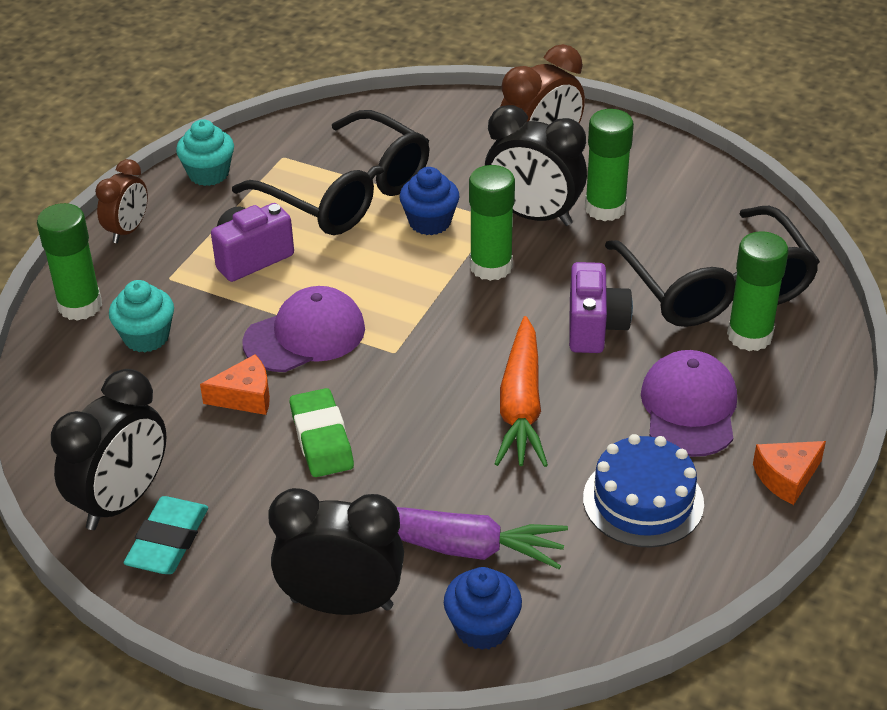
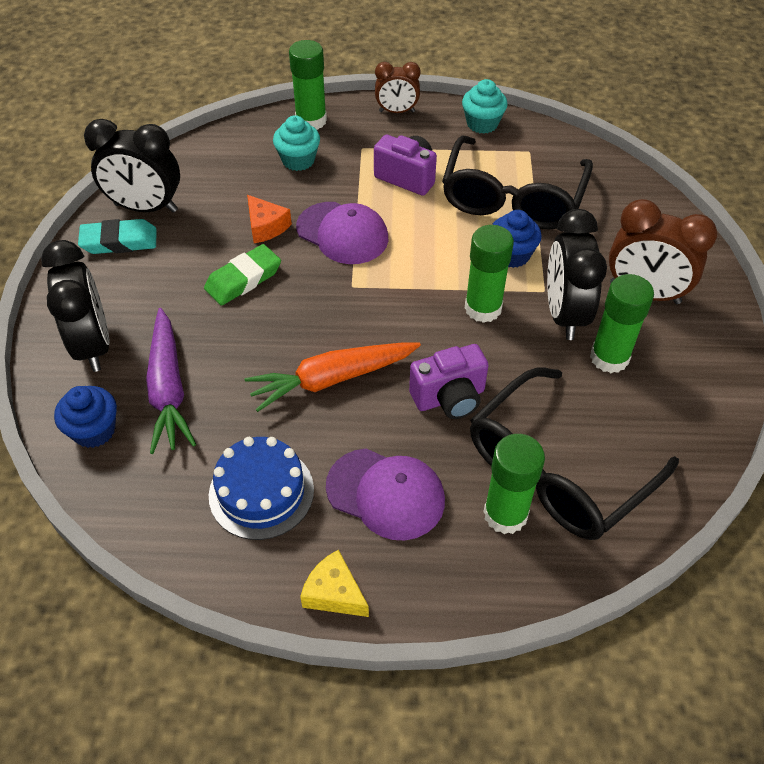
camera: 65 degrees right, 10 degrees up
purple cap [641,350,737,457] -> purple cap turned 45 degrees clockwise [326,449,445,540]
orange cheese [753,441,826,505] -> yellow cheese [300,550,369,617]

